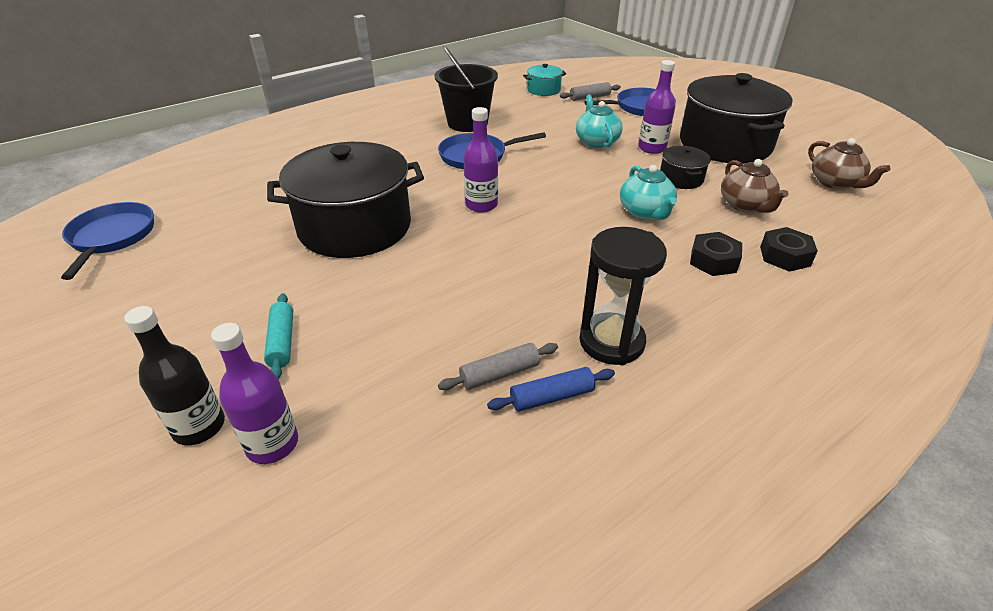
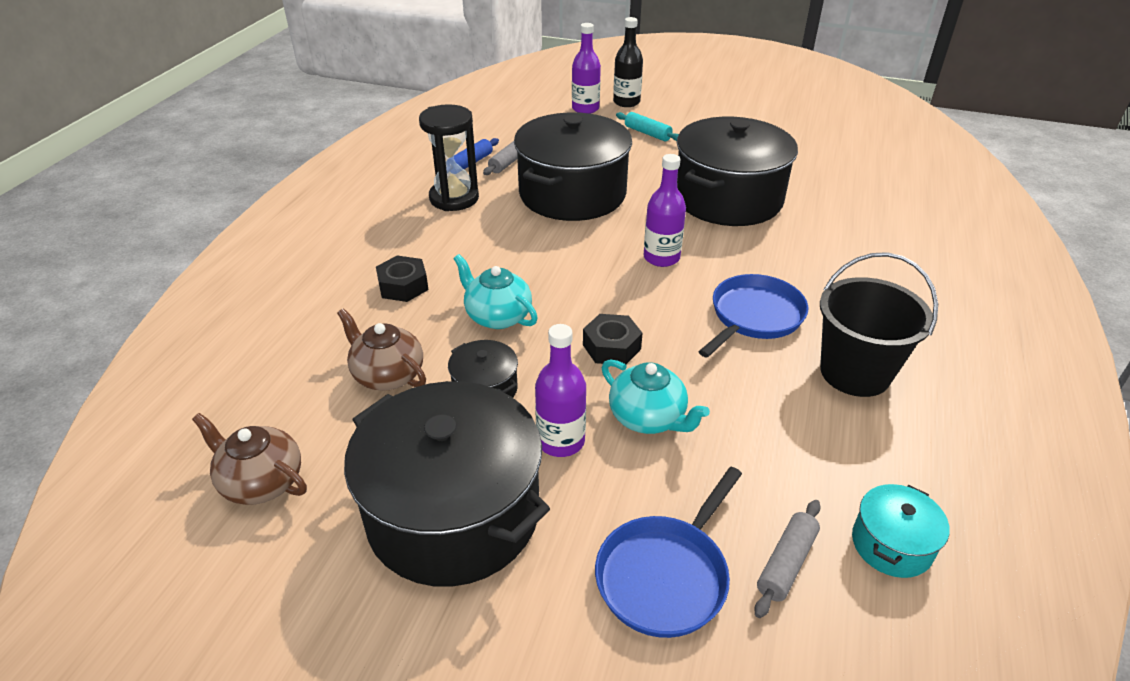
camera: 145 degrees right, 0 degrees up
blue pan [61,202,154,280] -> none
black nut [760,227,818,272] -> black nut moved to [583,314,643,364]
none -> black pot [514,112,632,221]

